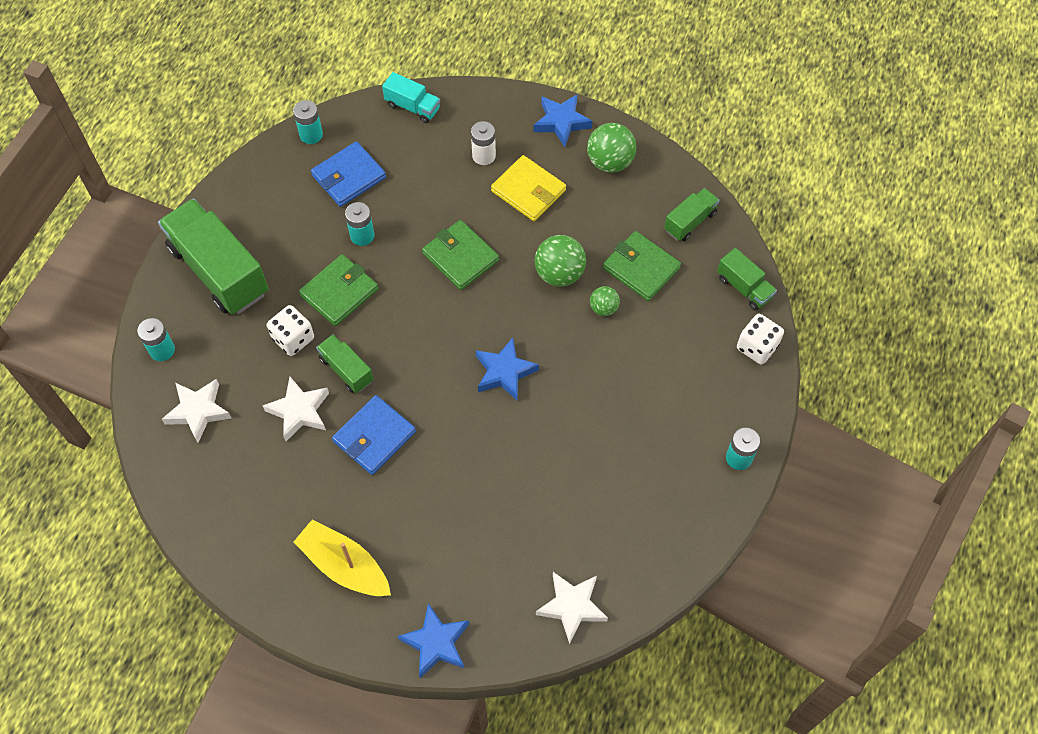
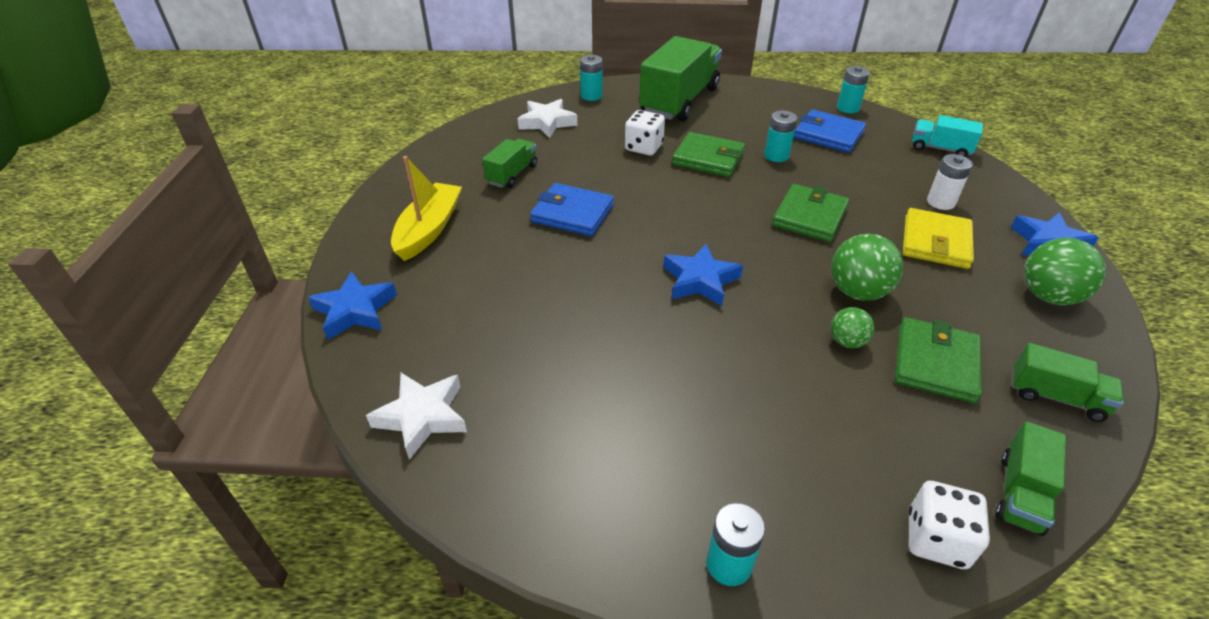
camera: 70 degrees right, 20 degrees down
white star [263,377,329,441] -> none
green truck [316,334,373,393] -> green truck moved to [482,139,537,188]
turquoise truck [382,72,440,123] -> turquoise truck turned 105 degrees clockwise [912,115,983,157]

